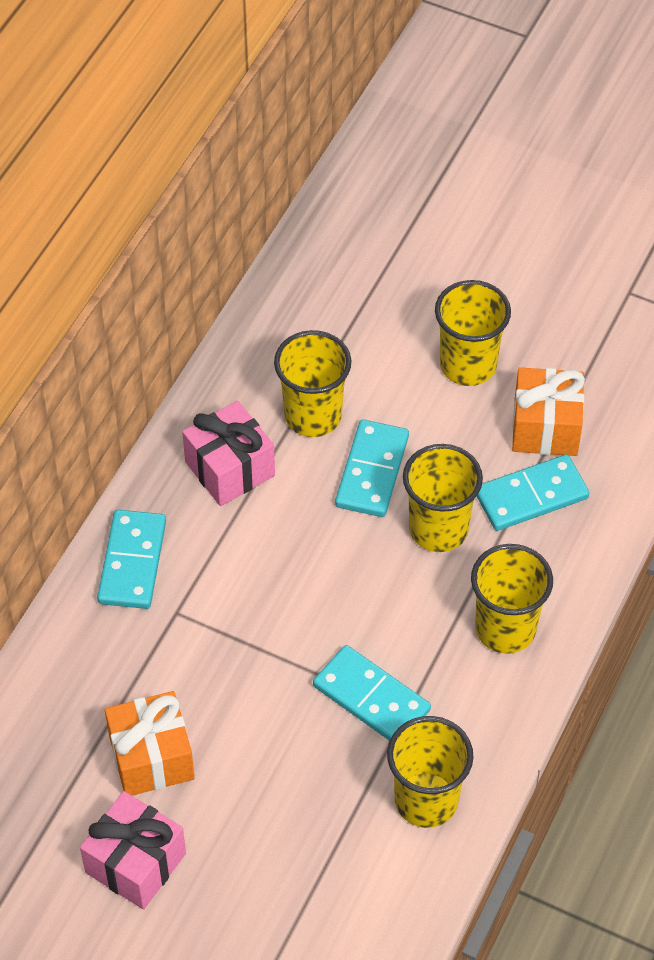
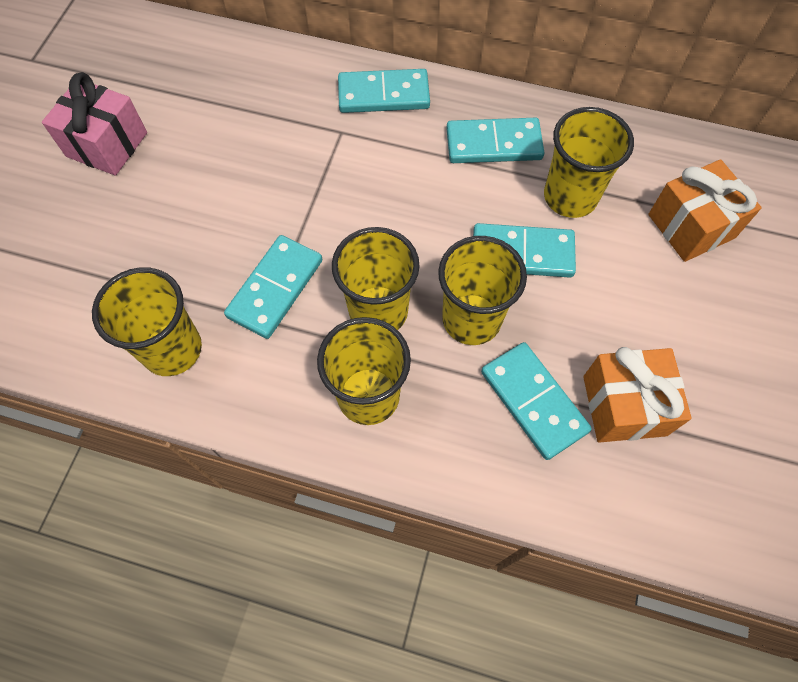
camera: 80 degrees right, 10 degrees up
orange gift [105,691,195,796] -> orange gift moved to [648,159,762,262]
pink gift [182,401,275,506] -> turquoise domino [446,118,545,163]
yellow cup [435,280,511,386] -> yellow cup moved to [332,227,420,330]

